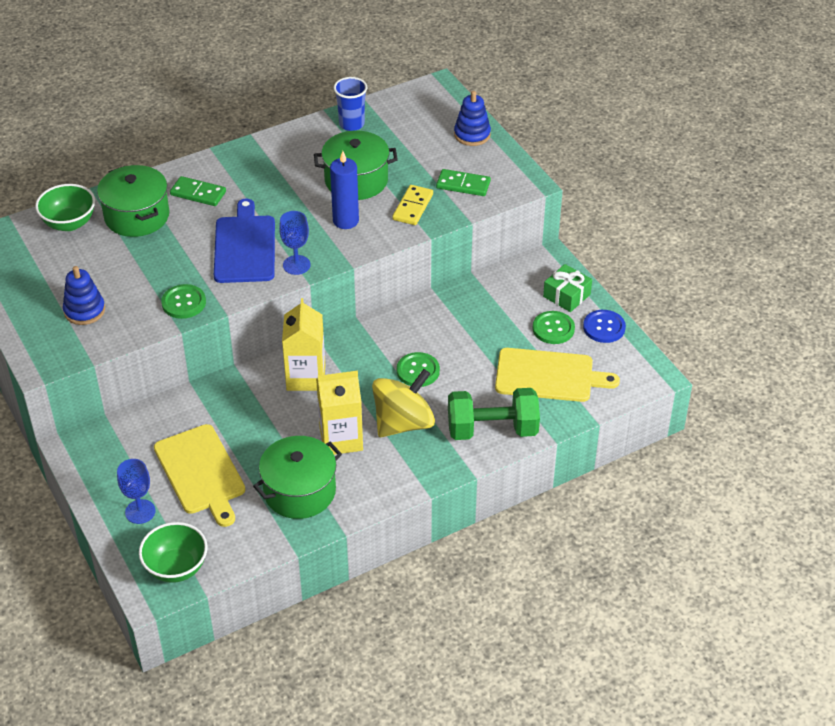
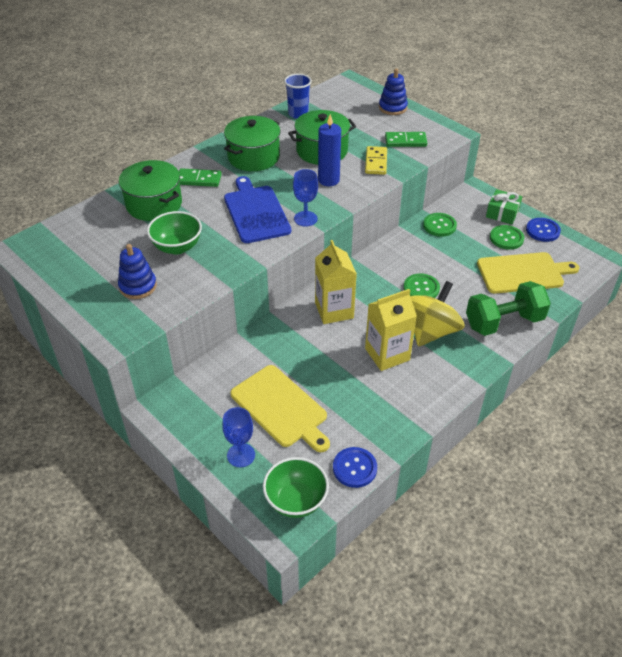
camera: 15 degrees left, 0 degrees up
green bowl [35,184,95,231] -> green bowl moved to [147,211,202,254]
green button [161,284,206,319] -> green button moved to [423,213,457,237]
green pot [253,436,342,519] -> green pot moved to [224,116,280,171]
none -> blue button [333,447,377,488]

